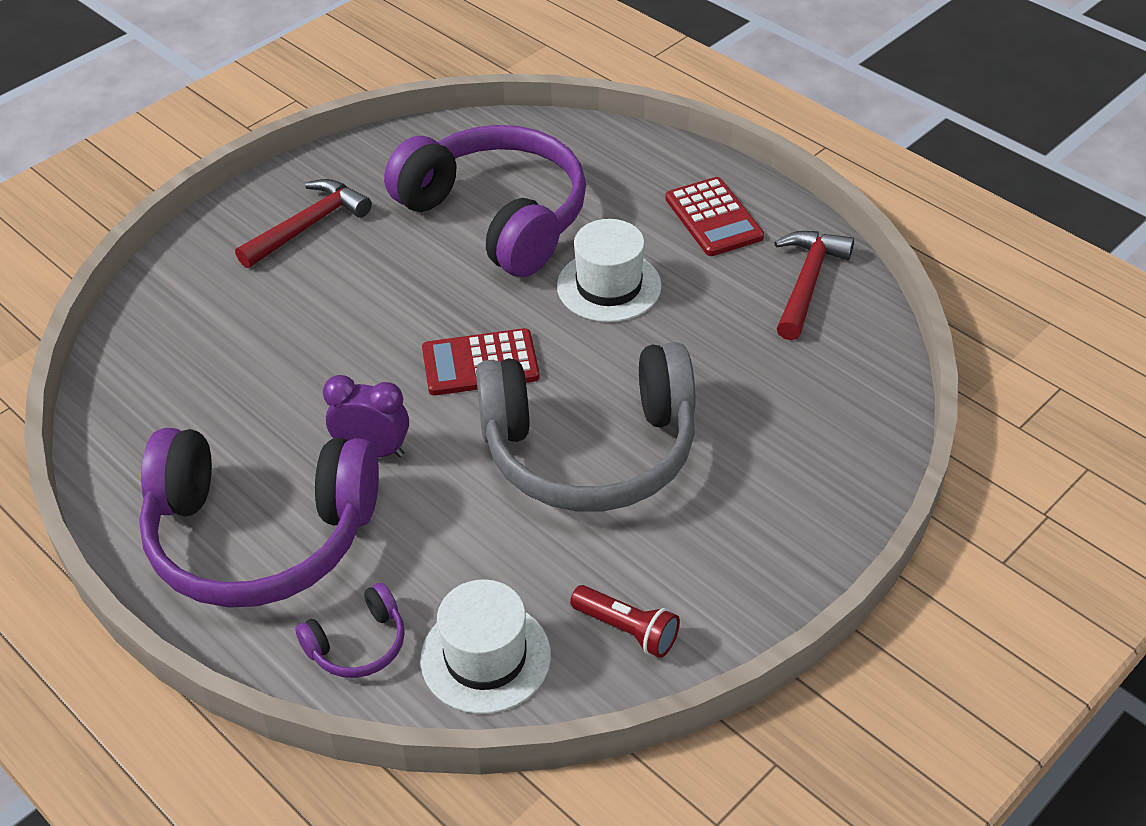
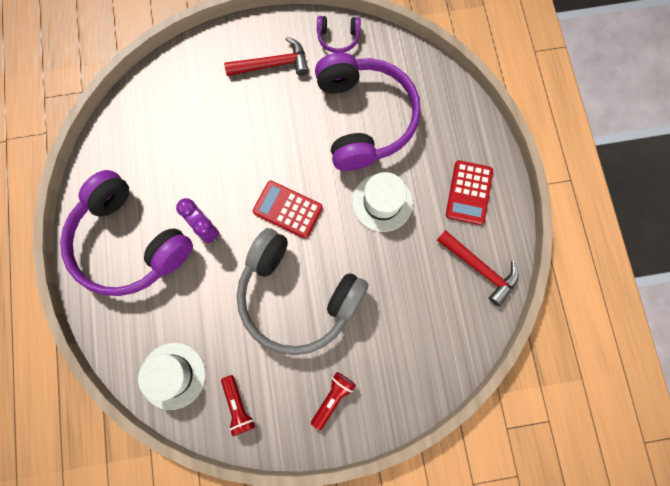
camera: 35 degrees right, 30 degrees up
purple headphones [295,583,405,678] -> purple headphones moved to [317,16,361,53]
red hammer [774,231,854,340] -> red hammer turned 75 degrees clockwise [437,230,519,306]
none -> red flashlight [311,372,356,430]

